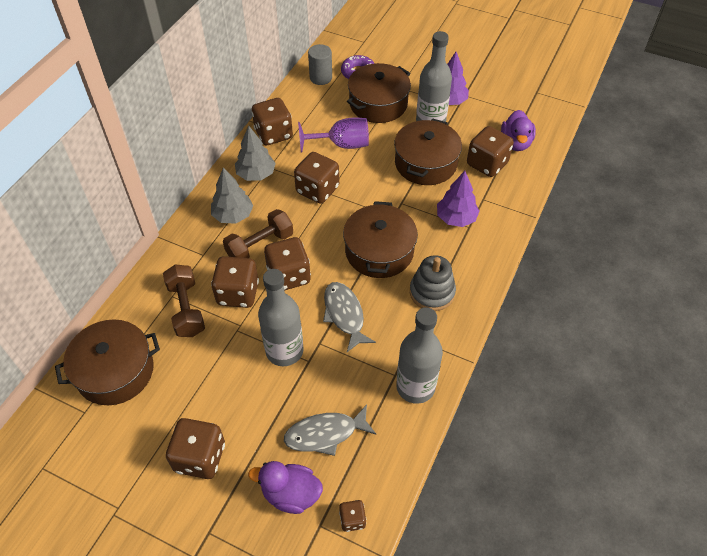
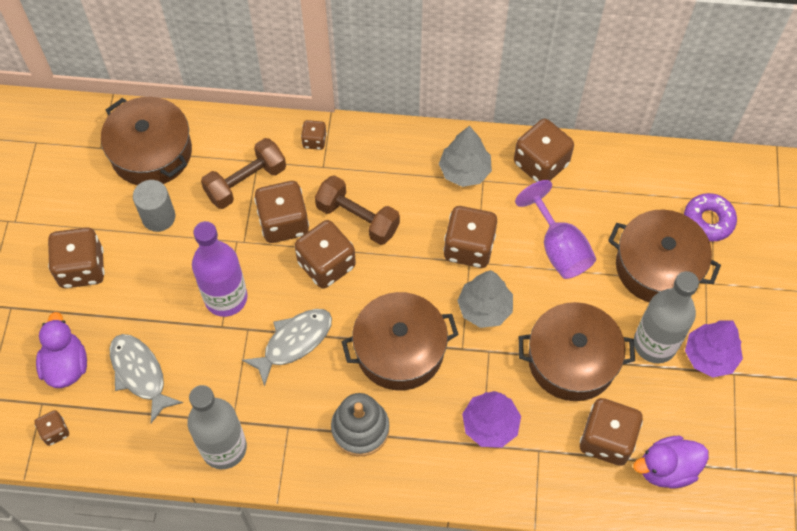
camera: 70 degrees right, 10 degrees up
grey tree [211,168,253,224] -> grey tree moved to [457,270,513,328]
grey bottle [258,269,303,366] -> purple bottle [192,221,247,317]
grey cylinder [308,44,332,85] -> grey cylinder moved to [133,180,175,232]
none -> brown dice [301,120,327,150]

